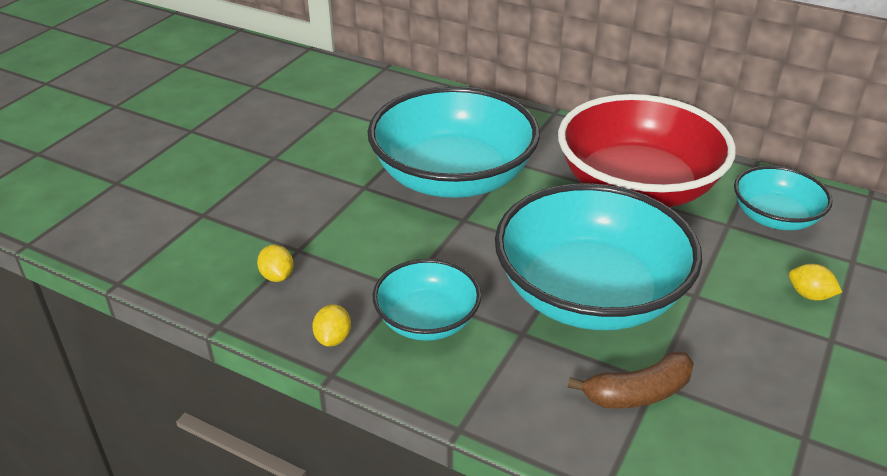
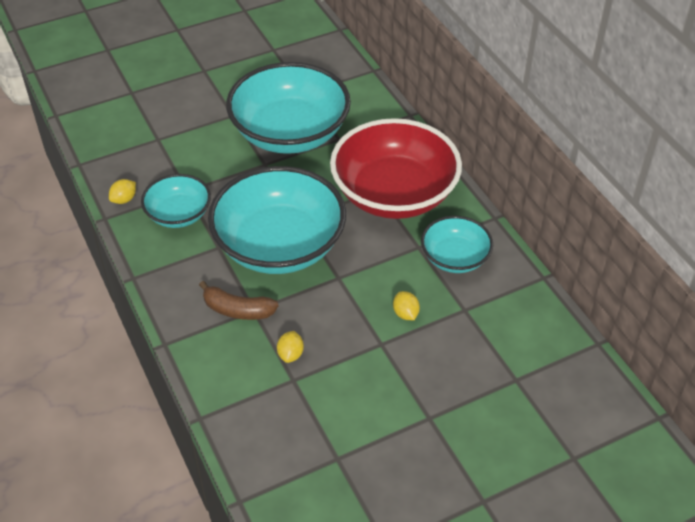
camera: 35 degrees right, 10 degrees up
yellow lemon [257,245,294,282] -> yellow lemon moved to [277,331,304,363]

